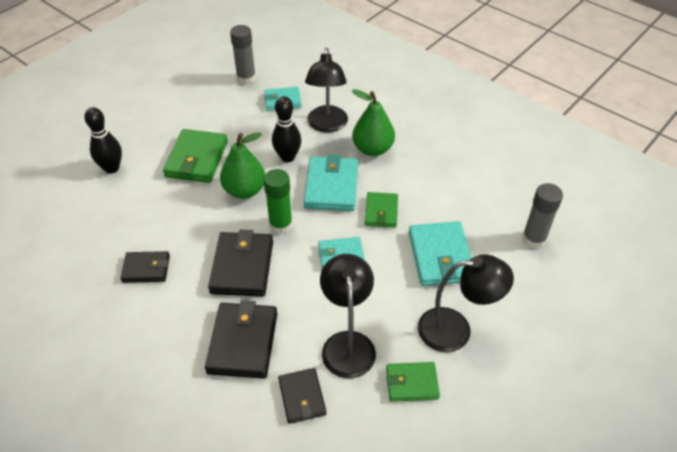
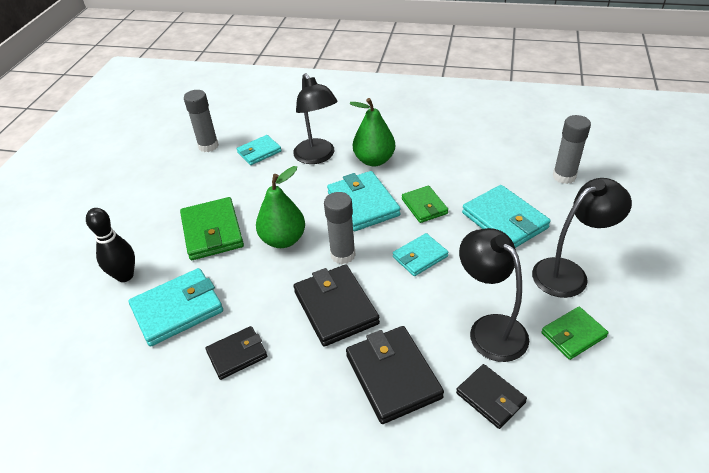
camera: 25 degrees left, 5 degrees down
green glue stick [263,169,292,234] -> grey glue stick [324,192,355,264]
black bowling pin [272,96,301,162] -> none
none -> turquoise wallet [129,268,223,347]

